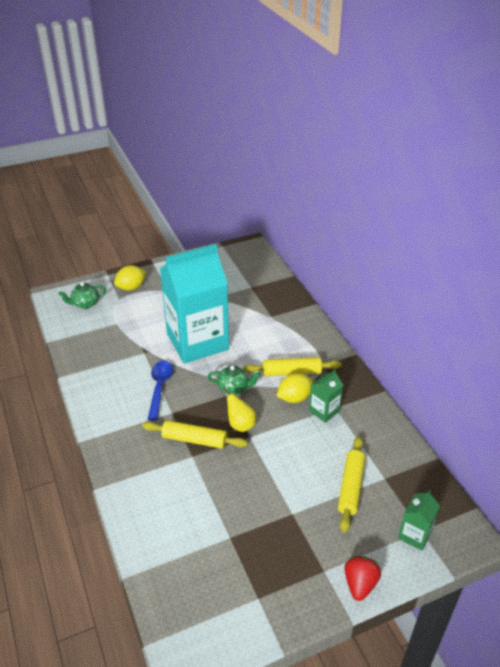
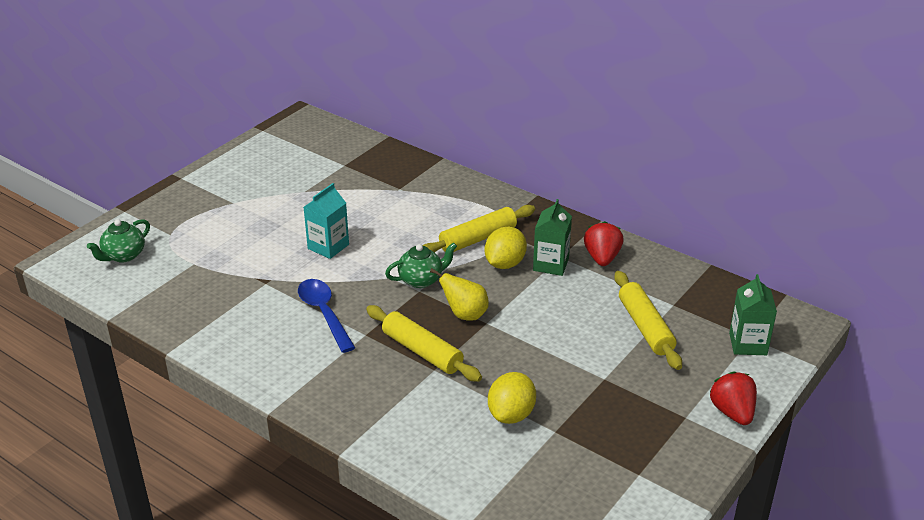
camera: 30 degrees left, 5 degrees down
yellow lemon [114,265,146,291] -> yellow lemon moved to [488,372,536,424]
yellow rolling pin [142,420,248,449] -> yellow rolling pin turned 60 degrees clockwise [366,305,482,382]
turquoise carton [160,244,229,364] -> turquoise carton [304,183,349,259], size x0.42
none -> red strawberry [584,221,624,266]

